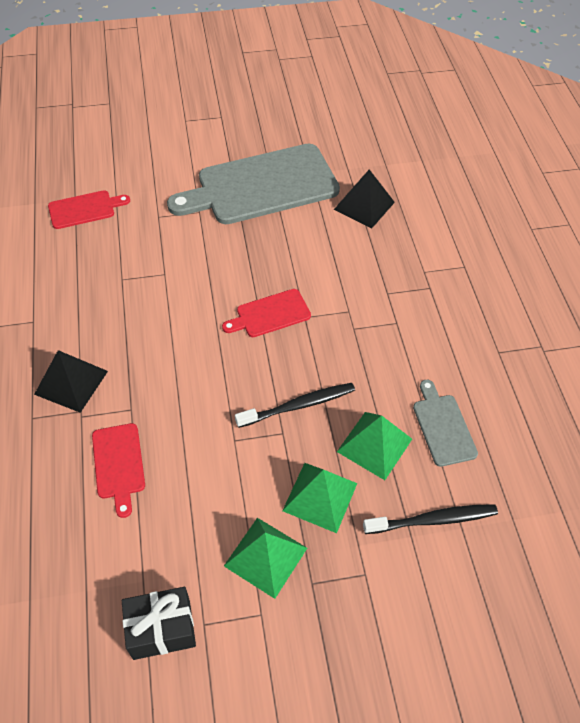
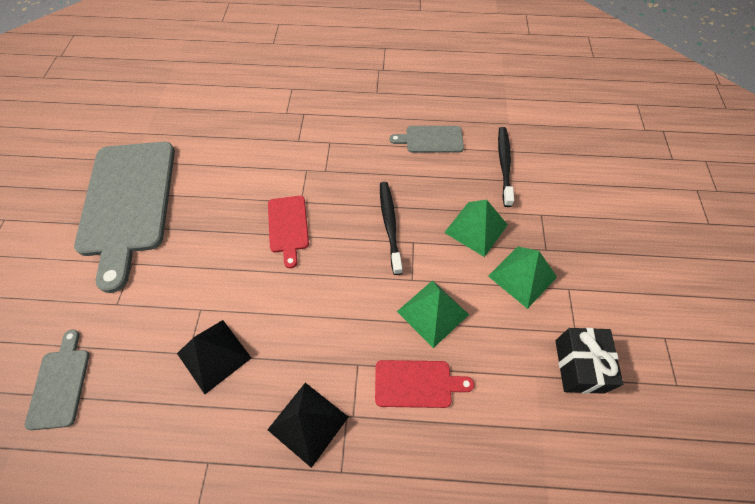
camera: 75 degrees left, 5 degrees up
red cutting board [48,190,130,229] -> grey cutting board [25,329,90,430]
black pyramid [334,169,395,228] -> black pyramid moved to [177,320,251,394]
green pyramid [337,412,412,480] -> green pyramid moved to [397,280,469,348]

